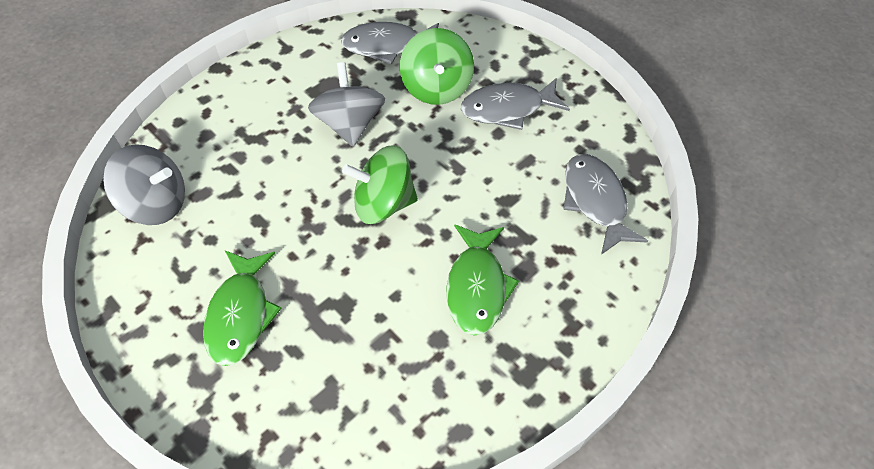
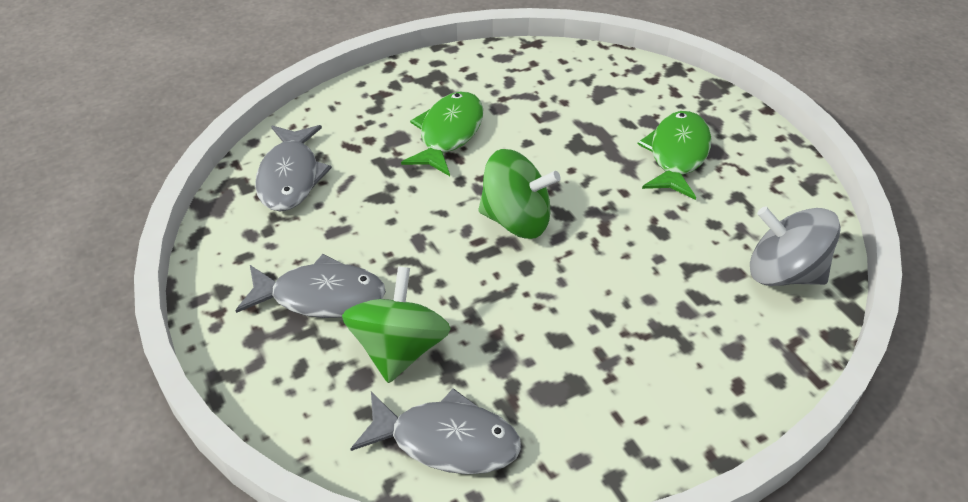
camera: 165 degrees left, 10 degrees down
grey spinning top [308,62,385,146] -> none

